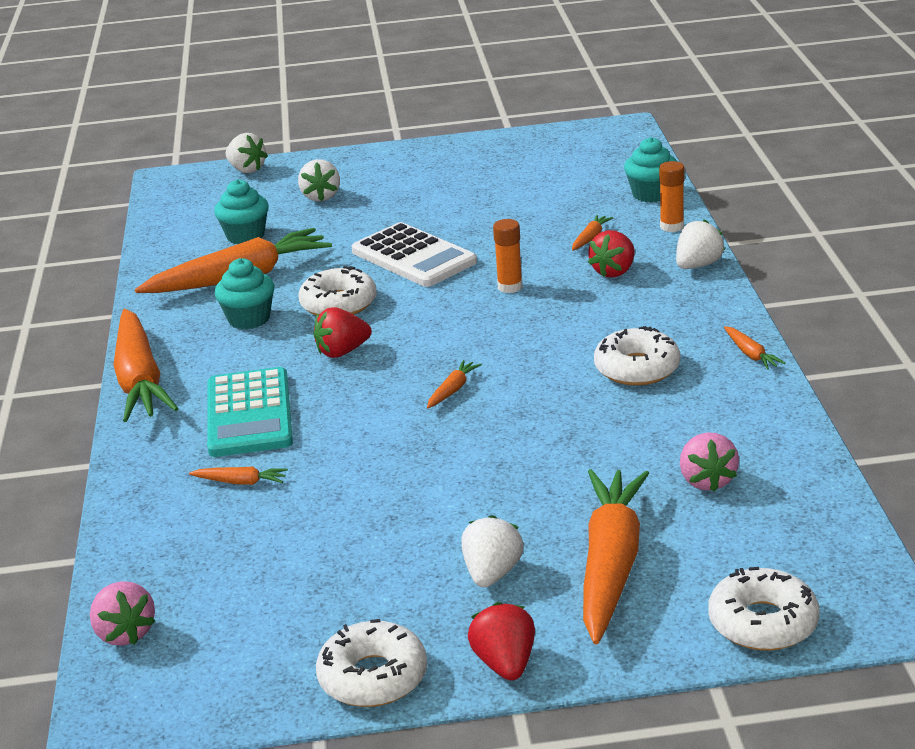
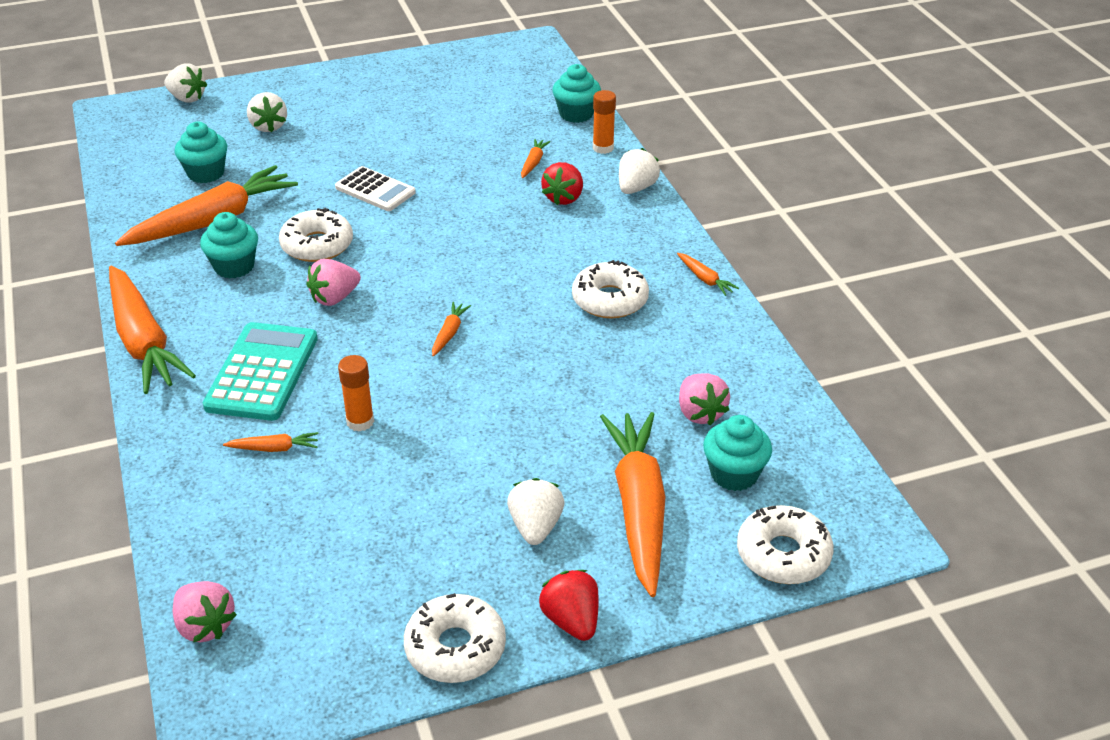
camera: 15 degrees left, 10 degrees up
turquoise calculator [207,367,293,457] -> turquoise calculator turned 150 degrees counterclockwise [203,322,318,421]
red strawberry [314,307,372,358] -> pink strawberry [306,259,361,306]
white calculator [352,222,477,287] -> white calculator [335,166,416,211], size x0.66
orange glue stick [493,219,523,293] -> orange glue stick moved to [338,355,374,432]
none -> turquoise cupcake [703,415,772,491]

